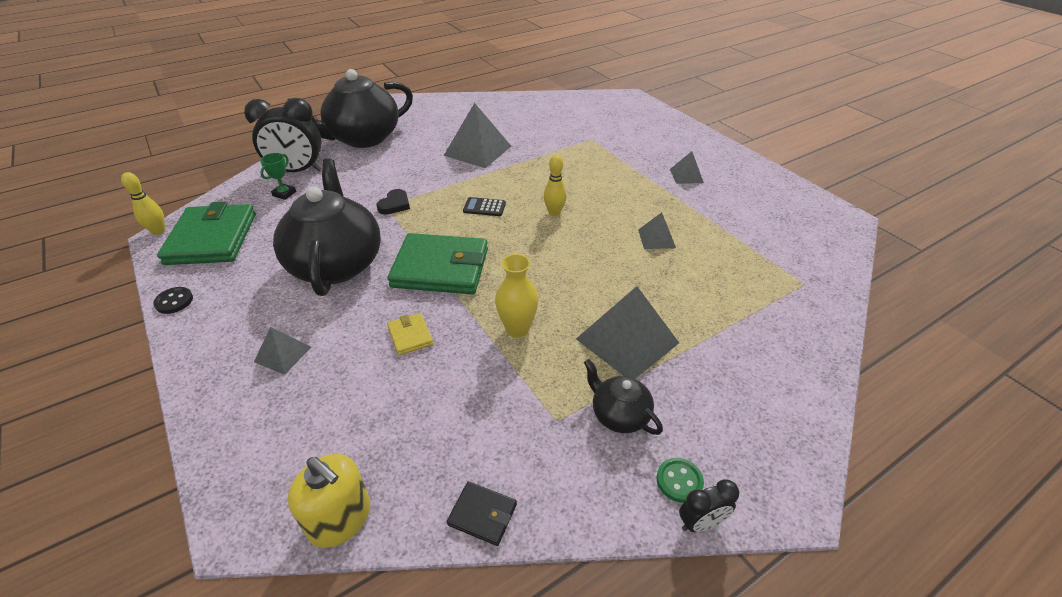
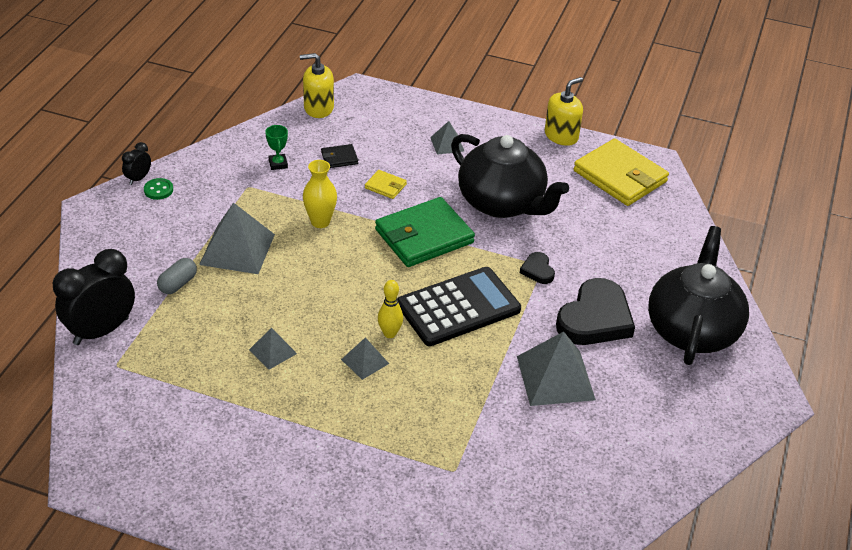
camera: 140 degrees right, 0 degrees up
yellow bowling pin [121,172,165,235] -> none
black button [153,287,193,314] -> yellow soap dispenser [545,77,583,146]
green wallet [157,202,256,265] -> yellow wallet [574,139,669,206]
black clock [244,98,322,172] -> black clock moved to [53,249,135,345]
green trophy [260,153,296,200] -> green trophy moved to [265,125,288,170]
black wallet [447,481,517,546] -> black wallet moved to [321,144,358,168]
black calculator [463,197,506,216] -> black calculator [397,267,521,346], size x2.50
black teapot [584,359,663,435] -> none
grey pyramid [670,151,704,184] -> grey pyramid moved to [341,337,389,380]
none -> grey capsule [157,258,197,294]
none -> black heart [556,278,635,345]

